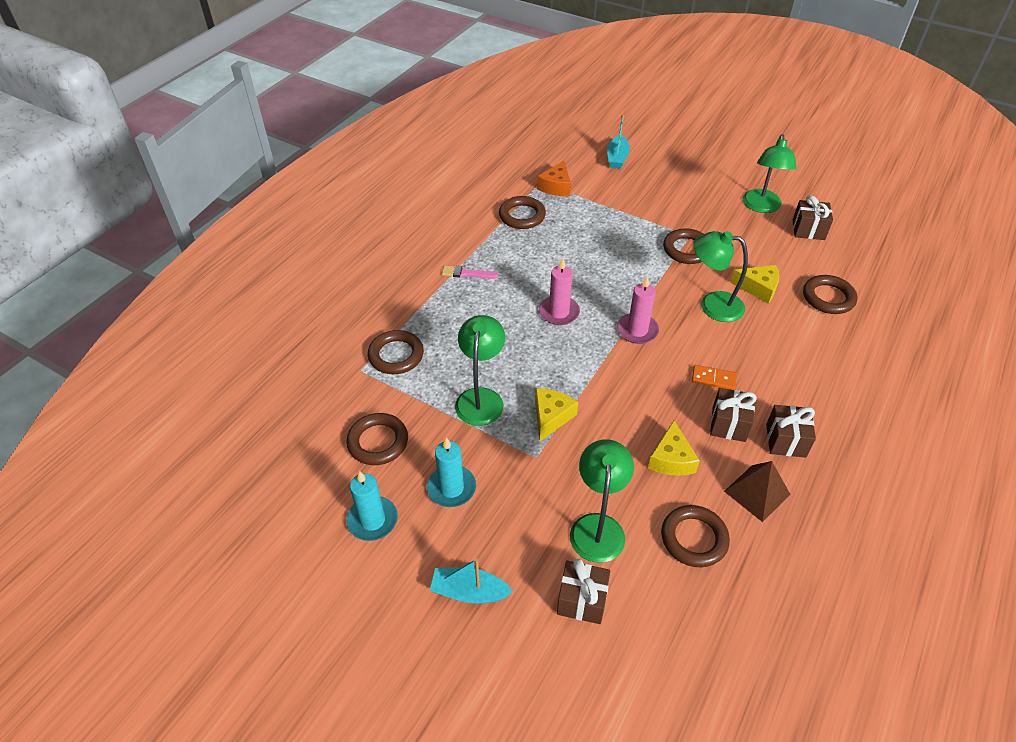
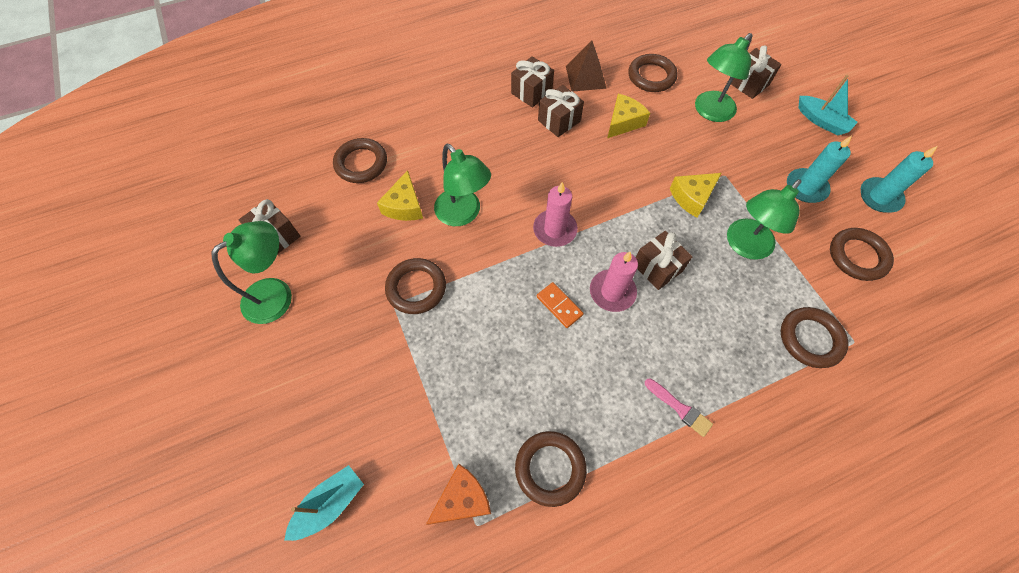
camera: 145 degrees left, 15 degrees up
orange domino [692,365,737,390] -> orange domino moved to [537,282,584,328]
yellow cheese [731,265,779,304] -> yellow cheese turned 135 degrees counterclockwise [377,170,423,221]
none -> brown gift [636,231,693,290]

